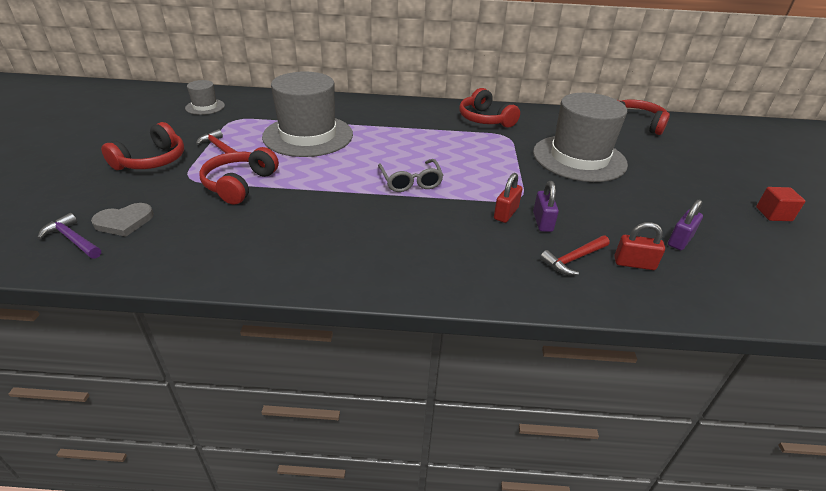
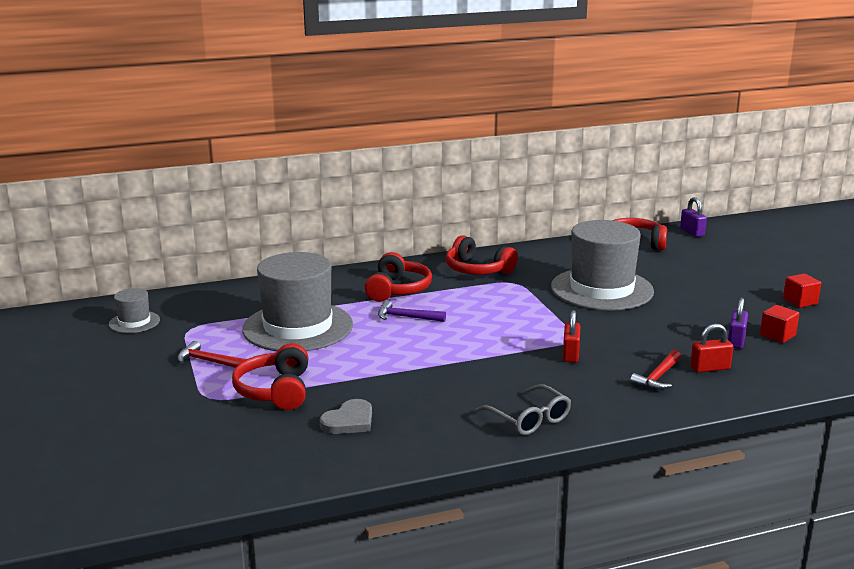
camera: 20 degrees left, 15 degrees down
purple hammer [37,213,101,259] -> purple hammer moved to [378,300,446,322]
grey heart [91,203,154,237] -> grey heart moved to [320,399,372,434]
red headphones [101,122,184,170] -> red headphones moved to [365,252,432,302]
grey glasses [378,159,443,192] -> grey glasses moved to [476,384,571,435]
purple padlock [533,181,559,232] -> purple padlock moved to [680,197,707,237]
none -> red cube [760,305,799,343]

